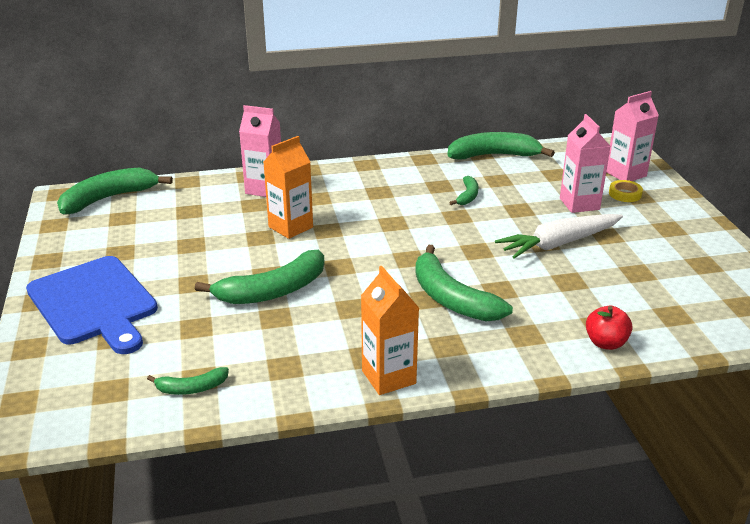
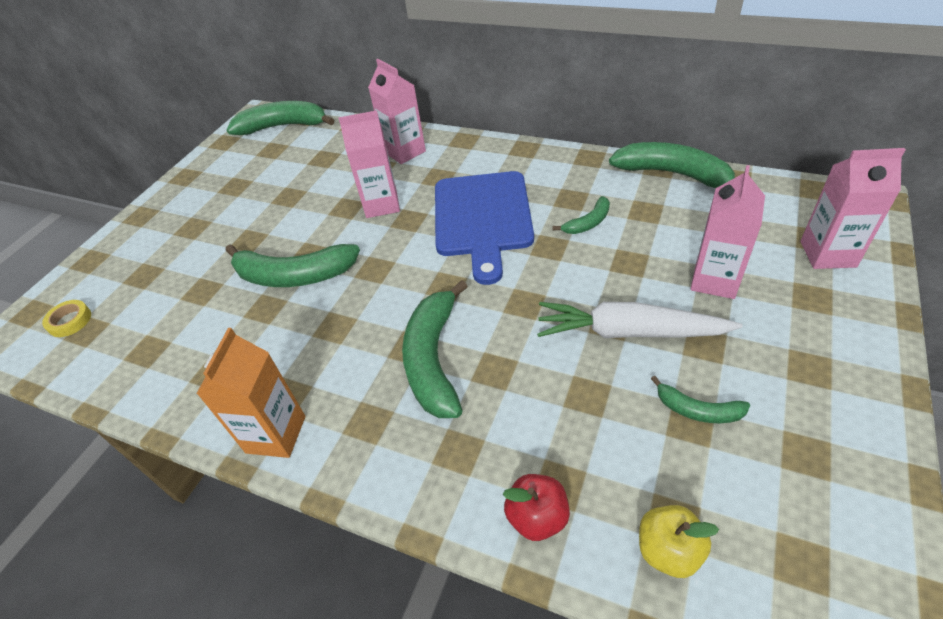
camera: 40 degrees right, 15 degrees up
blue cutting board [26,256,158,354] -> blue cutting board moved to [435,171,534,285]
green banana [147,367,229,395] -> green banana moved to [651,376,750,423]
orange carton [264,136,313,239] -> pink carton [339,110,400,218]
yellow tape [609,180,643,202] -> yellow tape moved to [42,300,91,337]
none -> yellow apple [639,505,719,578]

